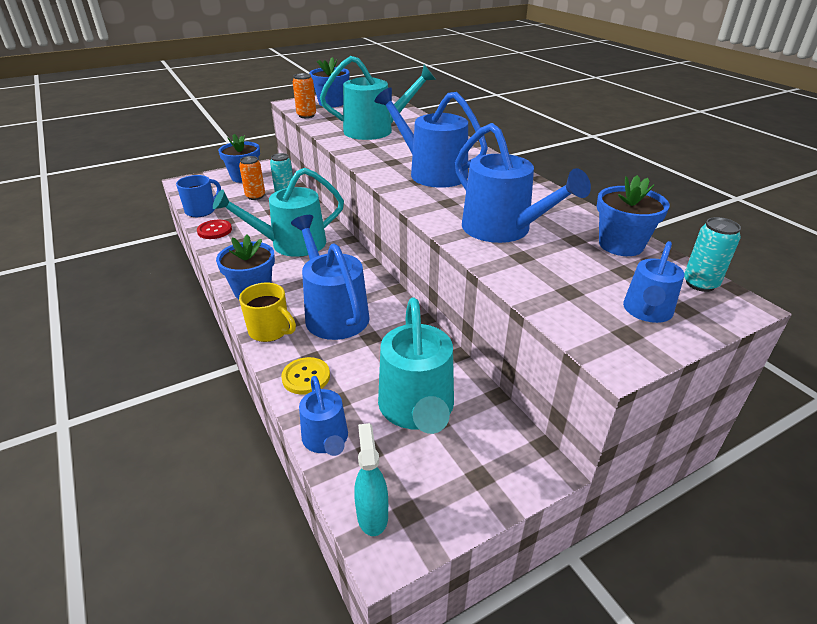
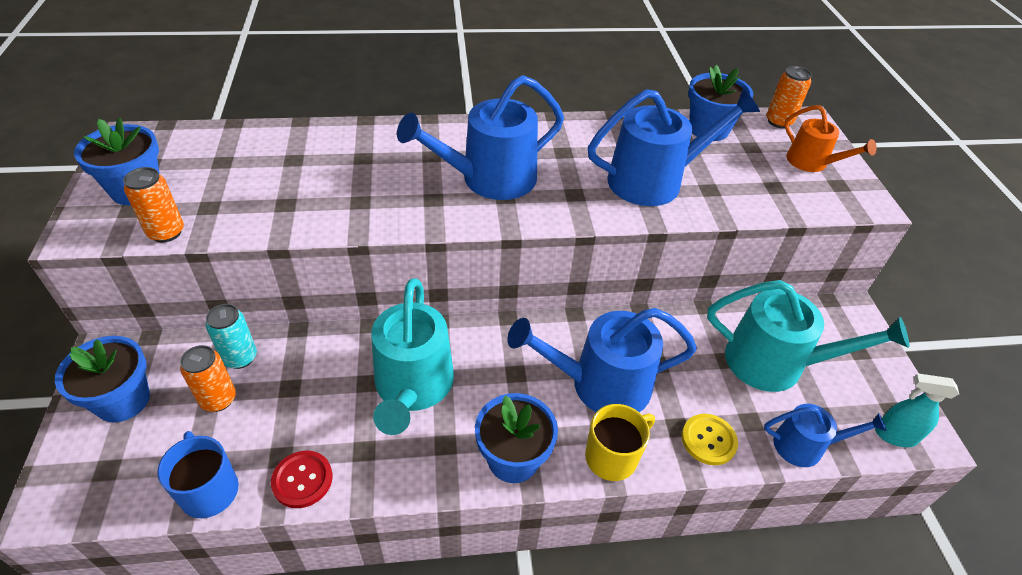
camera: 70 degrees left, 10 degrees up
turquoise watering can [320,56,436,140] -> none
blue watering can [623,241,684,323] -> orange watering can [784,105,877,172]
turquoise can [684,217,741,292] -> orange can [766,66,812,128]

